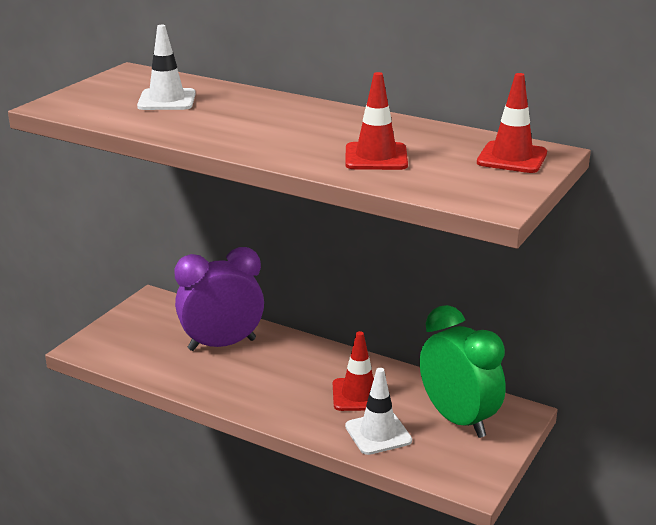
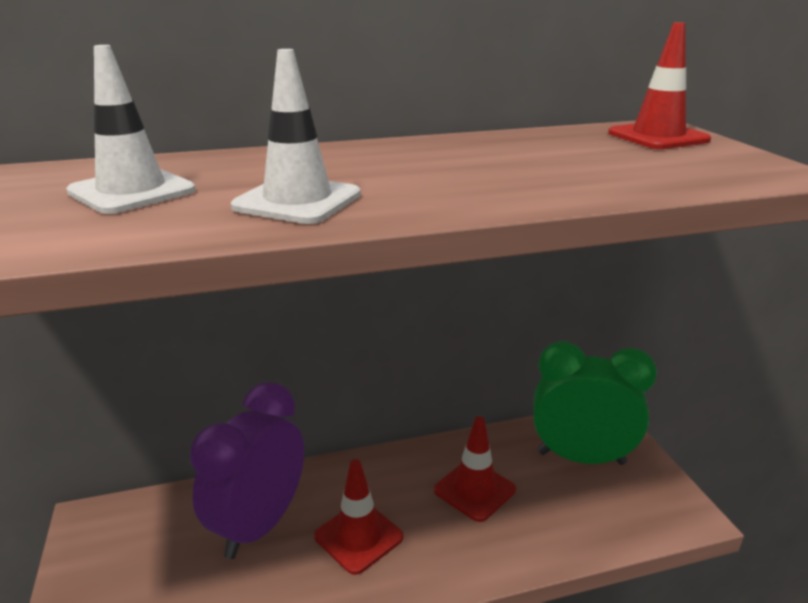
camera: 45 degrees left, 0 degrees up
red traffic cone [345,72,408,170] -> red traffic cone moved to [314,459,403,575]
white traffic cone [345,368,412,455] -> white traffic cone moved to [231,49,361,224]

